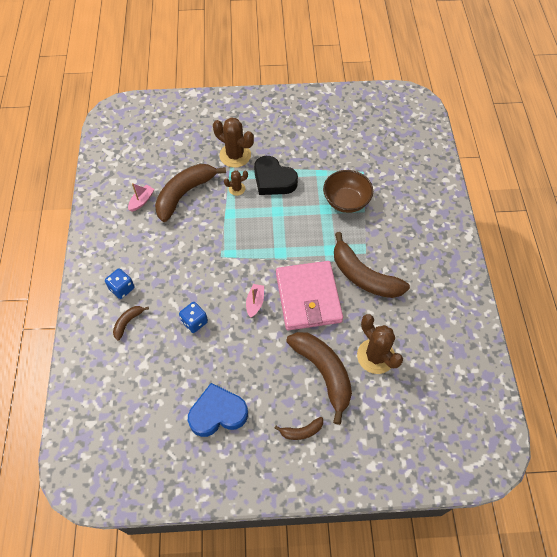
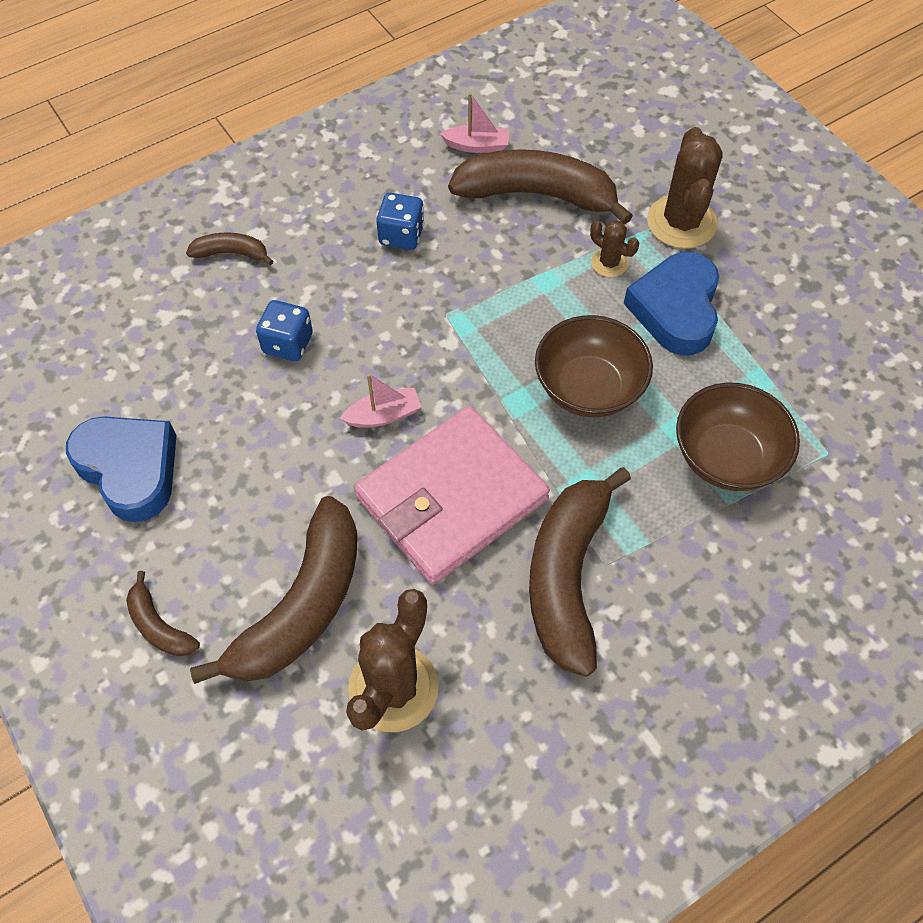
camera: 60 degrees right, 0 degrees up
blue dice [105,268,134,299] -> blue dice moved to [376,193,424,250]
black heart [254,156,298,195] -> blue heart [624,252,719,355]
none -> brown bowl [535,315,653,417]

